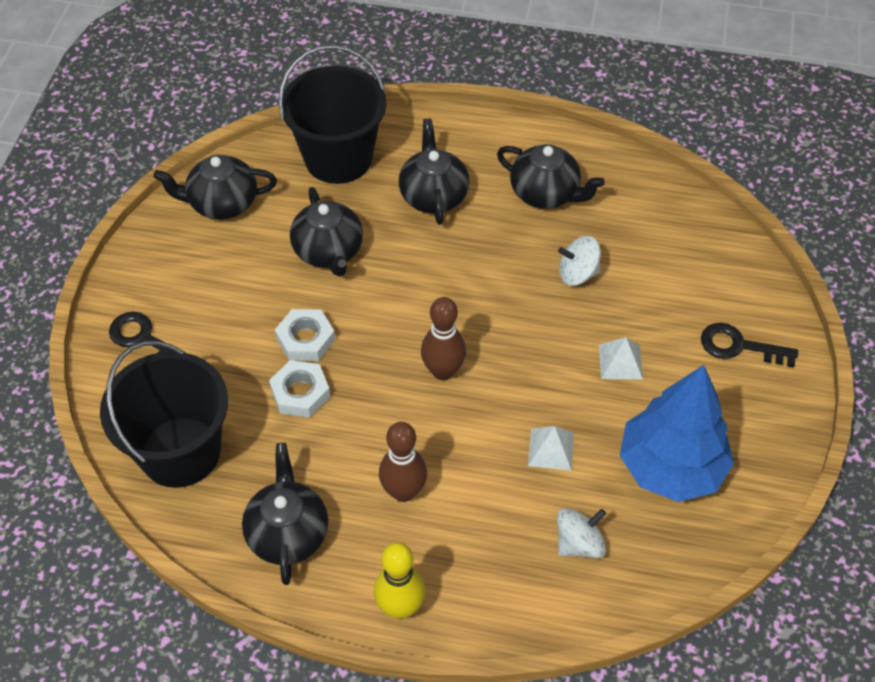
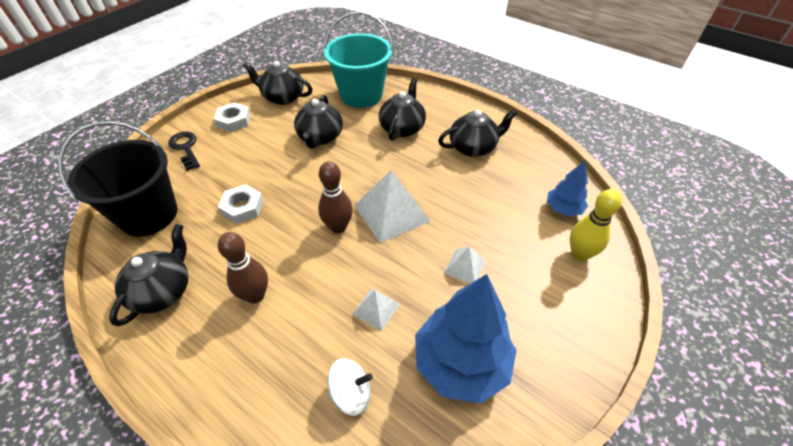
camera: 25 degrees right, 5 degrees down
white nut [275,309,335,361] -> white nut moved to [214,102,251,132]
black bucket [279,45,387,184] -> turquoise bucket [323,11,394,108]
yellow bowling pin [374,542,425,619] -> yellow bowling pin moved to [570,189,622,261]
black teapot [497,144,605,209] -> black teapot turned 75 degrees counterclockwise [438,109,517,157]
white spinning top [558,236,601,286] -> none
black key [701,323,798,368] -> none
none -> white pyramid [355,170,430,243]
none -> blue tree [547,161,588,216]

